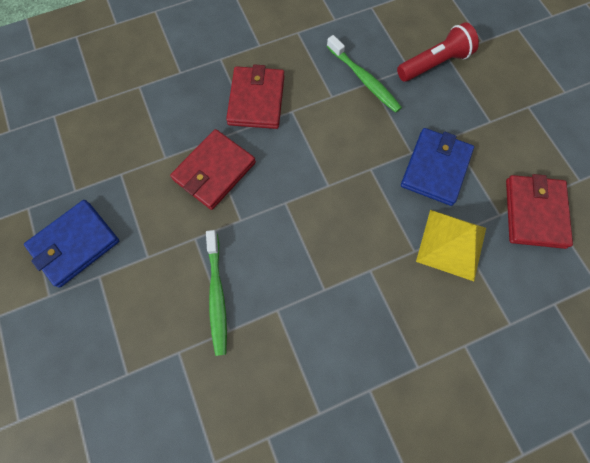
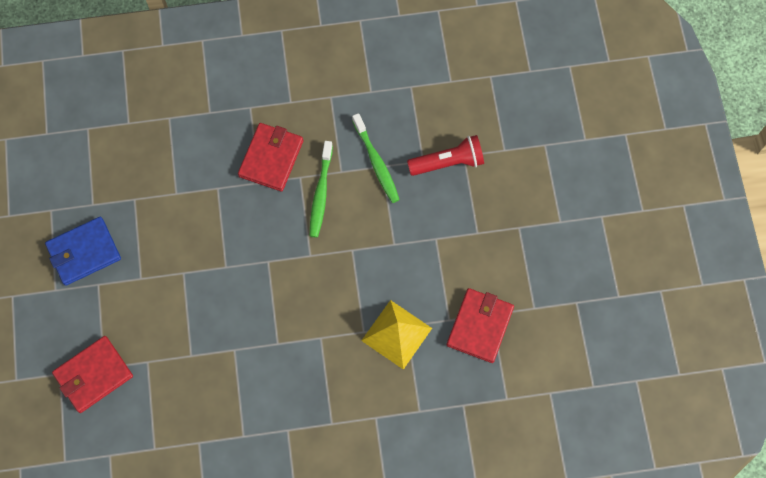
camera: 15 degrees right, 0 degrees up
red wallet [170,129,256,210] -> red wallet moved to [52,336,133,413]
green toothbrush [206,230,227,356] -> green toothbrush moved to [310,141,333,238]
blue wallet [401,128,474,206] -> none

